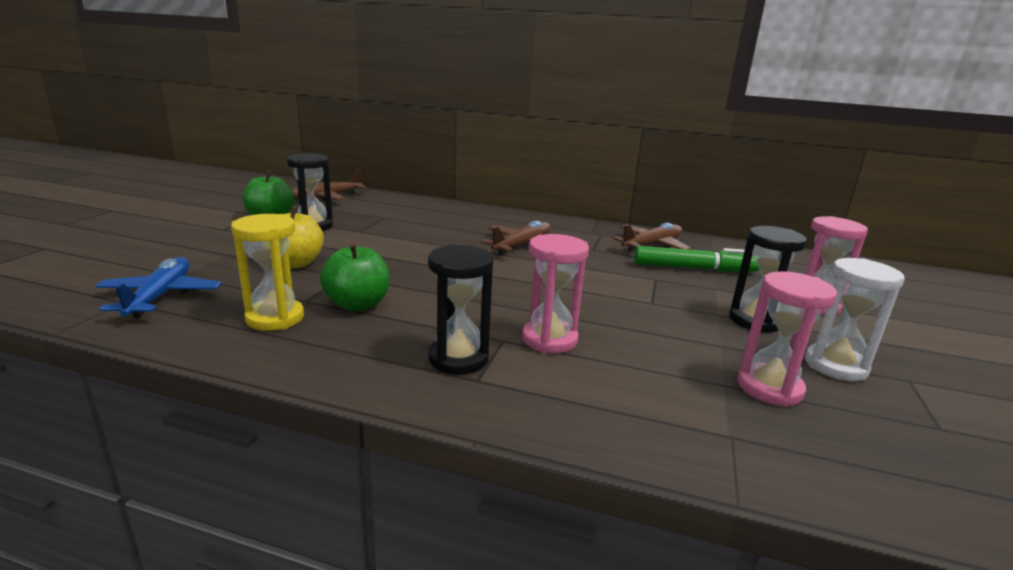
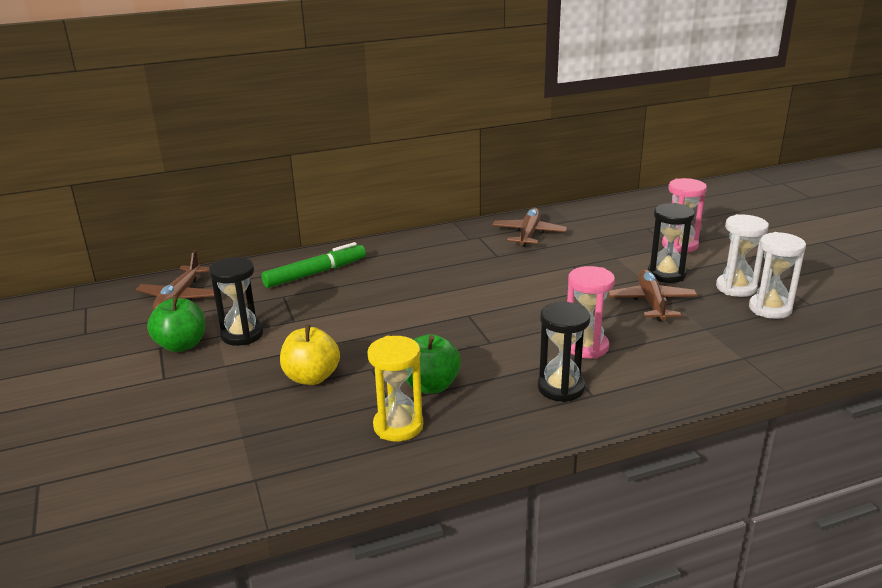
camera: 35 degrees left, 5 degrees up
blue plane [95,257,222,318] -> none
brown plane [481,221,551,255] -> brown plane moved to [608,269,698,321]
green marker [634,246,760,271] -> green marker moved to [262,242,366,288]
pink hourglass [737,271,837,407] -> none
none -> white hourglass [749,232,806,319]

